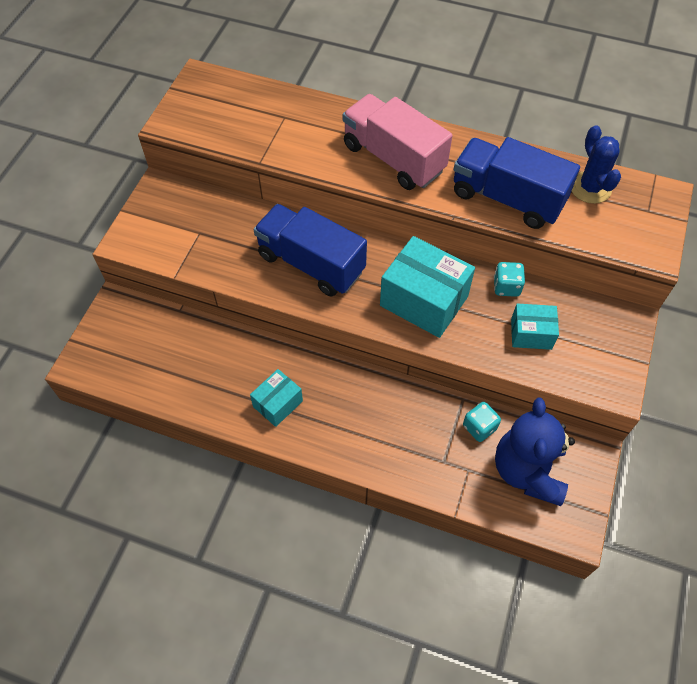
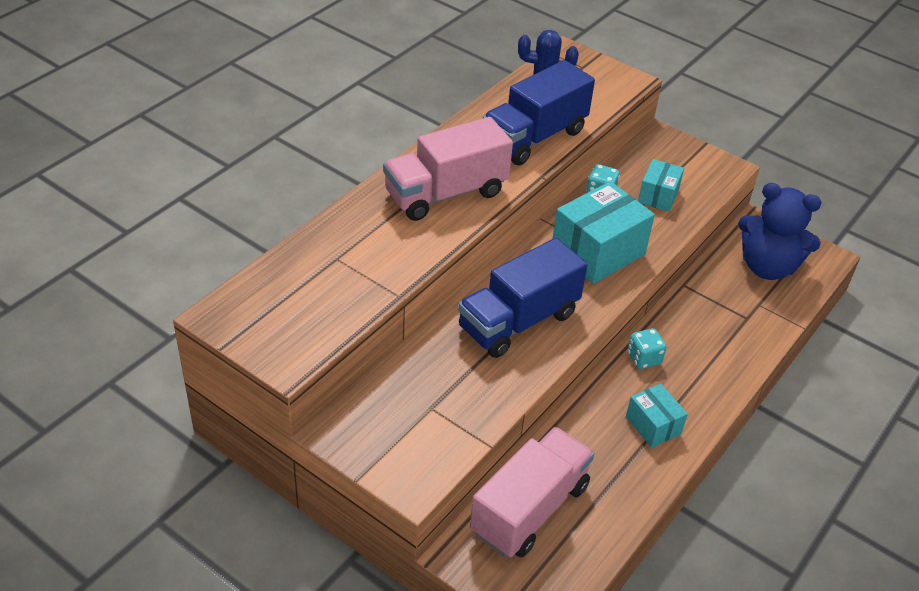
camera: 75 degrees left, 15 degrees down
turquoise dice [463,402,501,442] -> turquoise dice moved to [627,328,667,369]
none -> pink truck [470,427,595,557]

